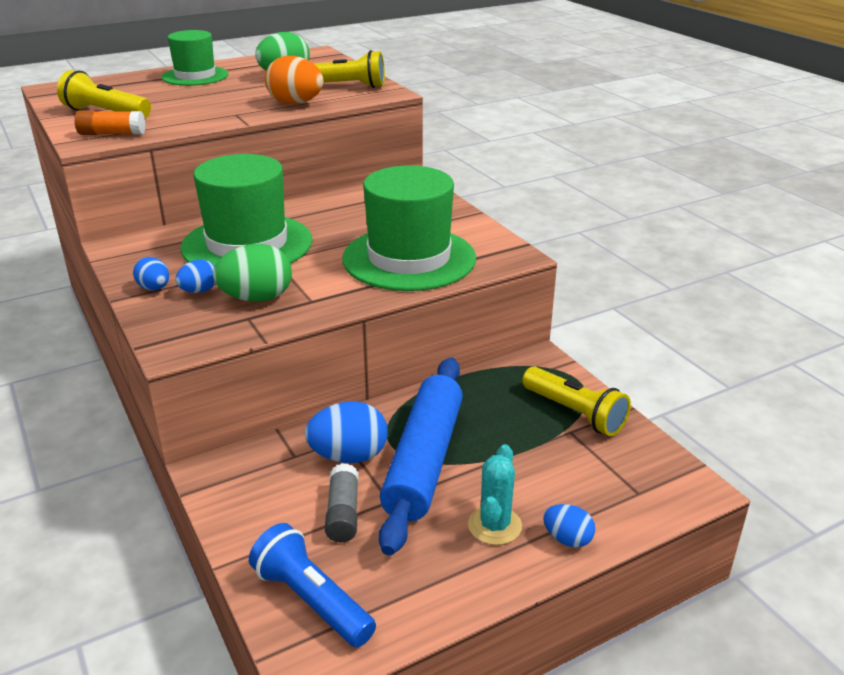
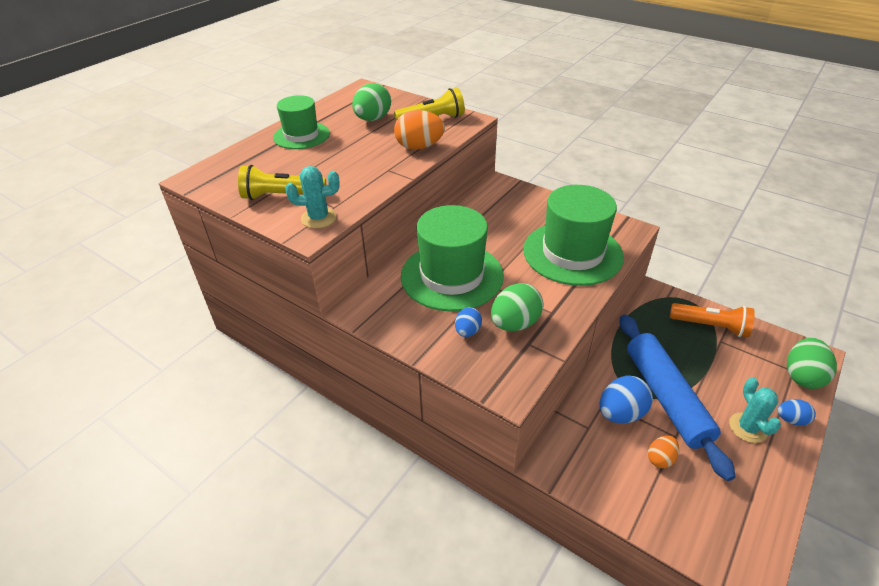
camera: 25 degrees left, 10 degrees up
orange glue stick [74,111,145,135] -> turquoise cactus [285,166,340,229]
blue egg [133,257,169,290] -> none
blue flashlight [249,523,376,647] -> none
grey glue stick [325,463,359,542] -> orange egg [648,436,679,468]
yellow flashlight [522,367,631,436] -> orange flashlight [670,303,755,337]
none -> green egg [787,338,837,389]

